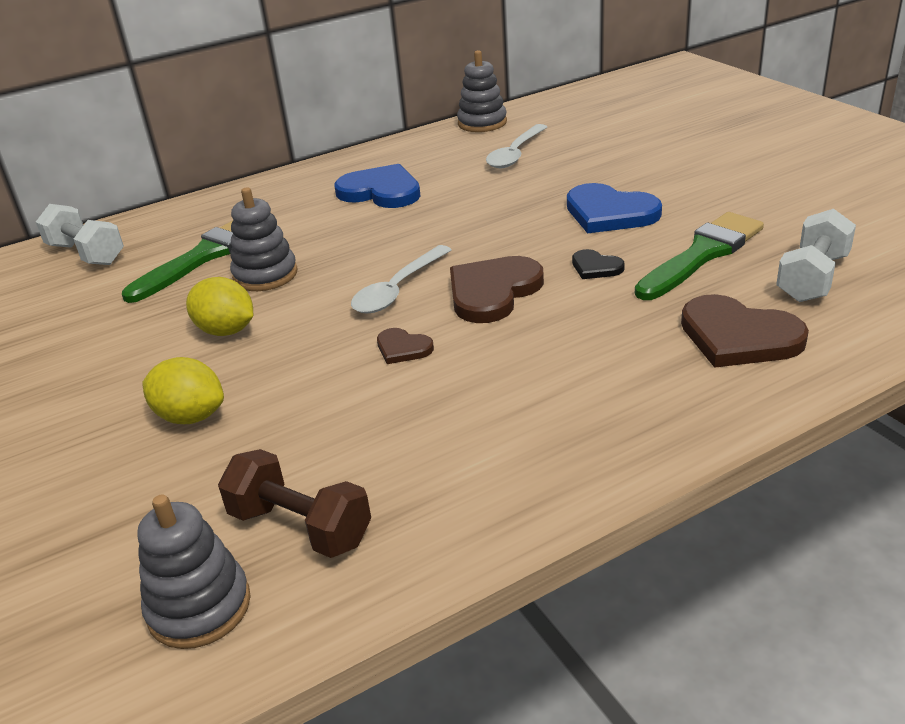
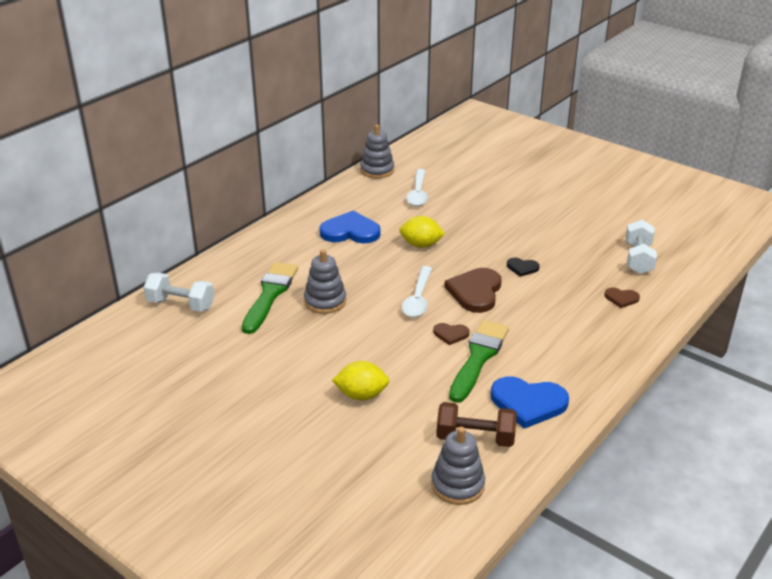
camera: 25 degrees left, 0 degrees up
yellow lemon [186,277,253,336] -> yellow lemon moved to [399,216,445,248]
blue heart [567,183,662,233] -> blue heart moved to [491,377,569,429]
green brush [635,212,764,300] -> green brush moved to [449,320,509,403]
brown heart [681,294,809,368] -> brown heart [604,288,640,308], size x0.51

